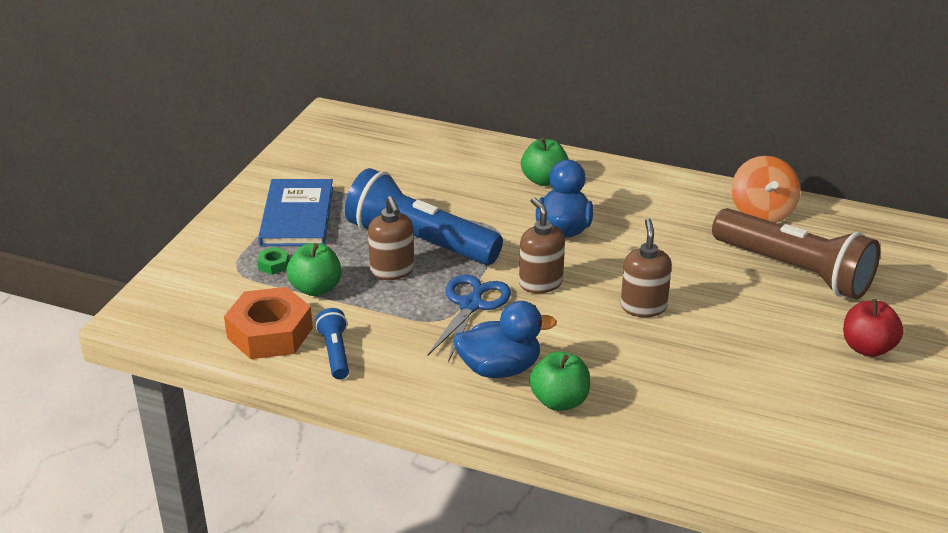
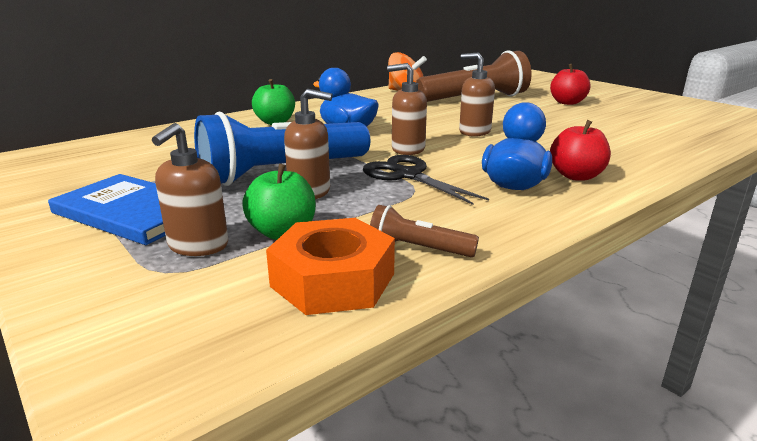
camera: 60 degrees left, 10 degrees down
green nut [257,247,289,275] -> brown soap dispenser [152,123,228,256]
blue flashlight [315,308,349,379] -> brown flashlight [370,205,479,257]
blue scissors [427,274,511,362] -> black scissors [363,155,489,205]
green apple [529,351,590,411] -> red apple [550,120,611,181]

